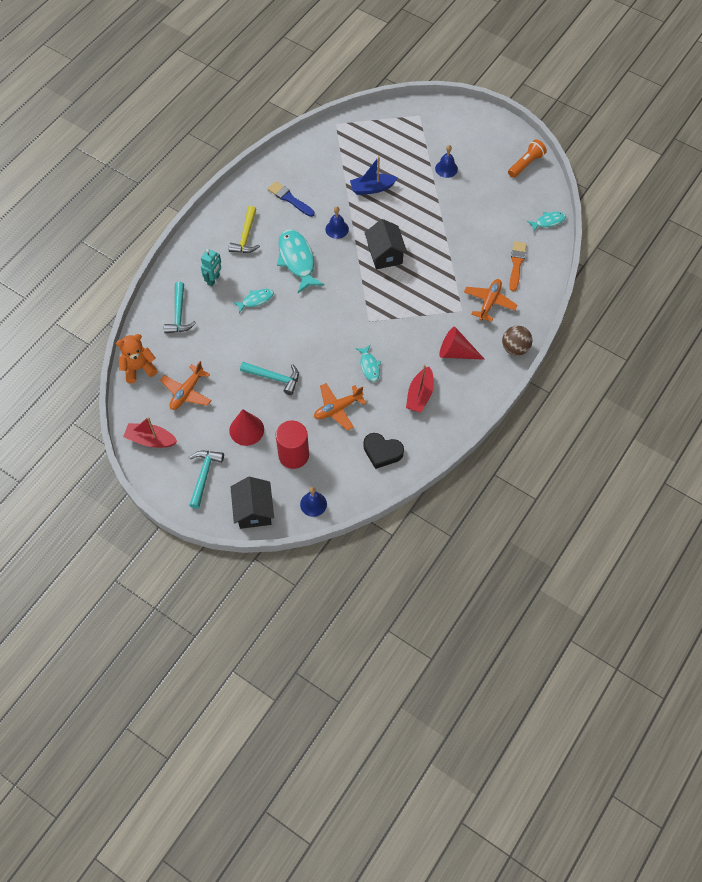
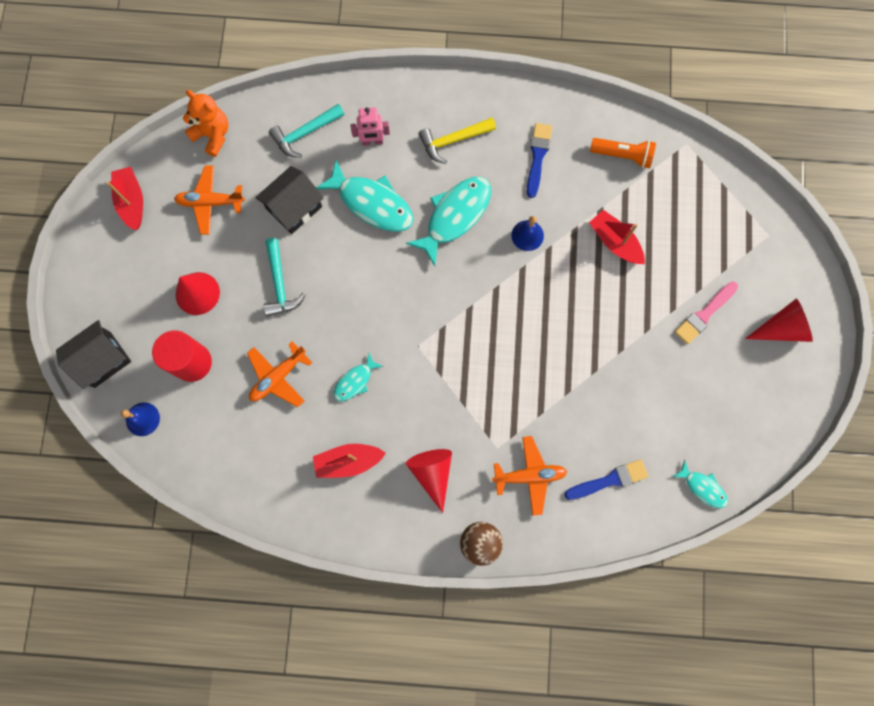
camera: 60 degrees right, 15 degrees up
turquoise hammer [189,451,224,509] -> none
turquoise robot [201,249,221,286] -> pink robot [351,107,390,146]
turquoise fish [233,289,274,313] -> turquoise fish [316,159,414,232], size x1.89
orange plane [314,383,366,431] -> orange plane turned 75 degrees counterclockwise [247,342,312,407]
blue boat [350,156,398,195] -> red boat [589,210,645,264]
black heart [363,433,404,469] -> none
black house [365,219,408,270] -> black house moved to [255,166,324,234]
blue bell [435,145,458,178] -> pink brush [675,282,738,344]
orange flashlight [508,139,547,178] -> orange flashlight moved to [590,138,656,168]
orange brush [509,241,527,291] -> blue brush [564,459,648,500]
none -> red cone [745,299,813,342]

